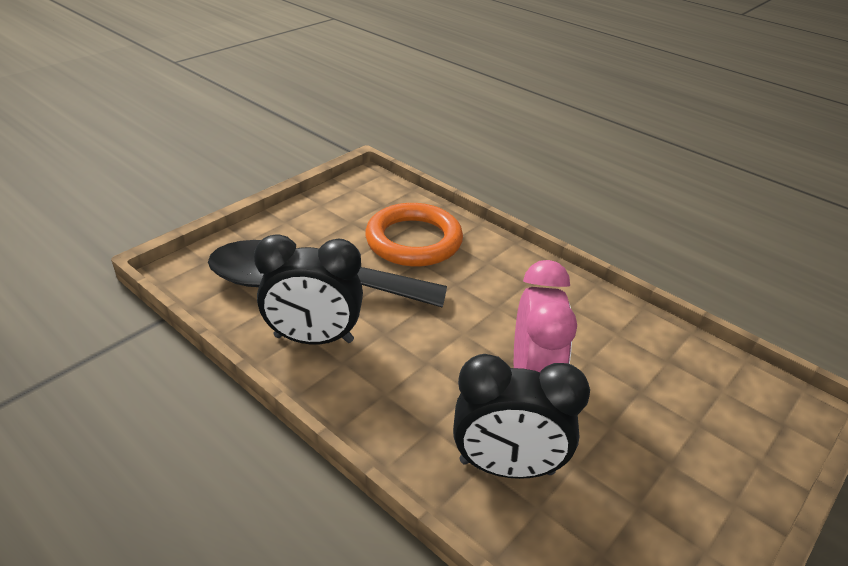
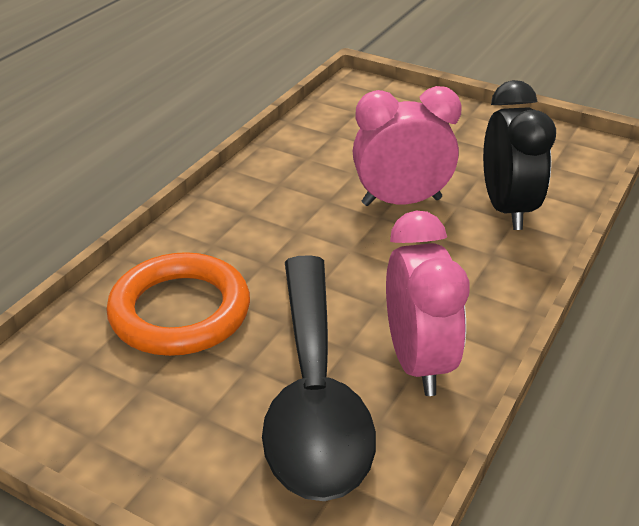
camera: 100 degrees left, 0 degrees up
black clock [254,234,363,344] -> pink clock [386,210,469,396]

